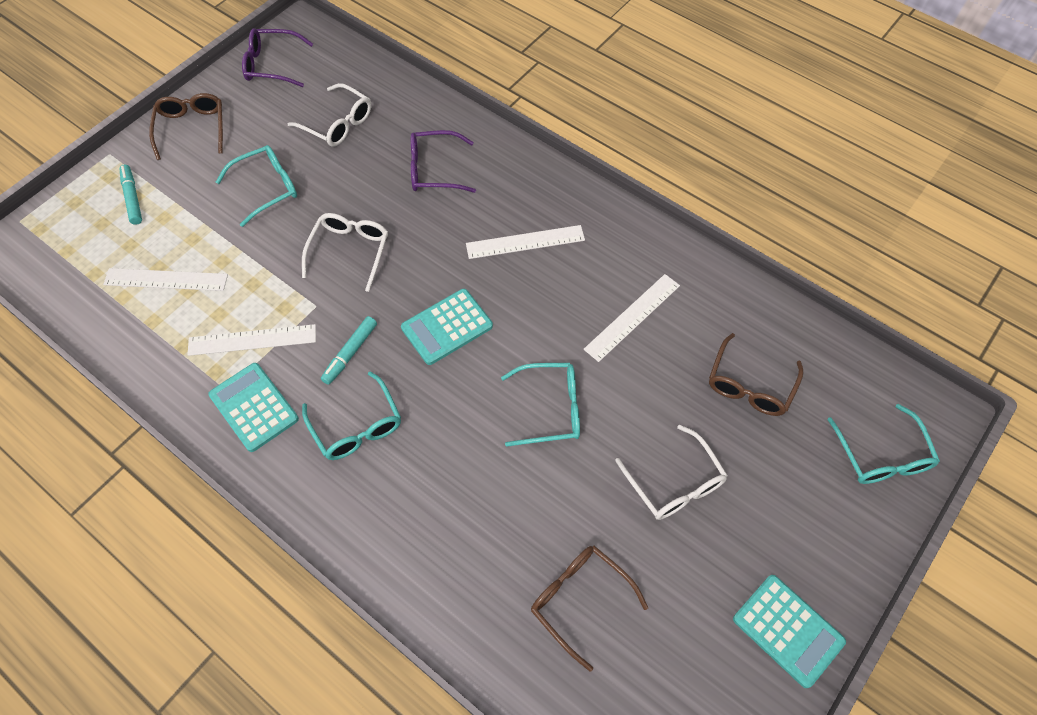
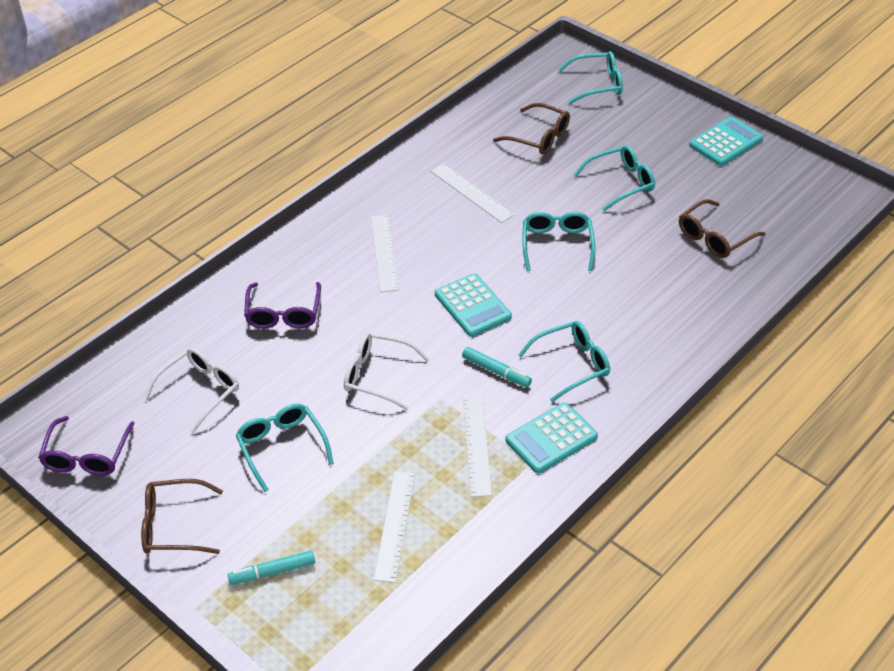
camera: 85 degrees left, 15 degrees down
white glasses [615,425,728,520] -> turquoise glasses [574,145,655,211]

